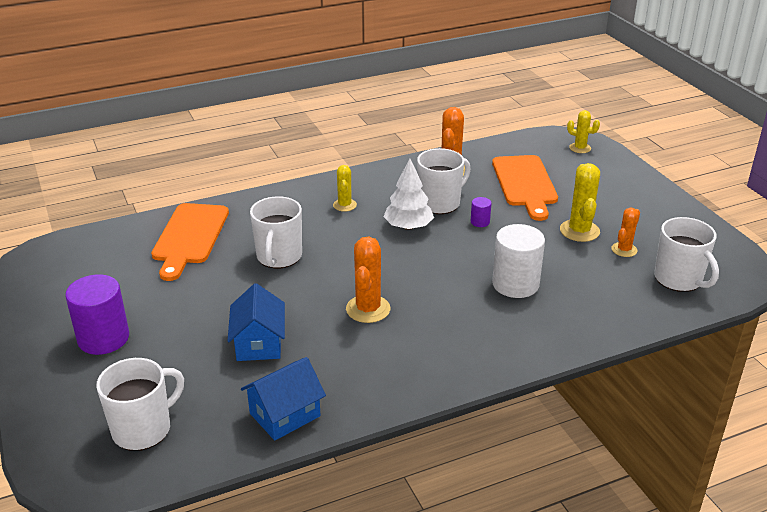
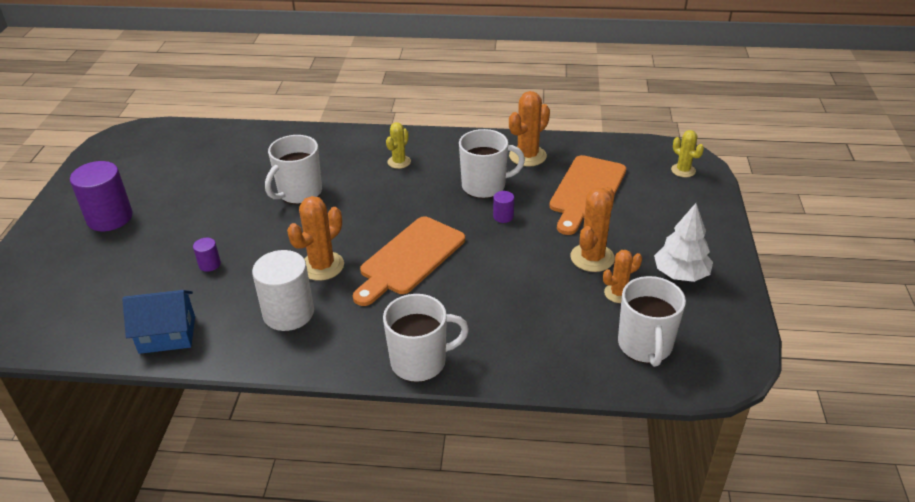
camera: 30 degrees right, 5 degrees up
white mug [96,358,184,451] -> white mug moved to [383,294,469,382]
orange cutting board [151,203,229,281] -> orange cutting board moved to [353,217,465,306]
blue house [228,283,285,361] -> purple cylinder [193,238,221,272]
white tree [383,159,434,230] -> white tree moved to [654,203,713,282]
white cylinder [492,224,545,298] -> white cylinder moved to [252,250,314,331]
yellow cactus [560,163,600,242] -> orange cactus [571,187,615,272]

